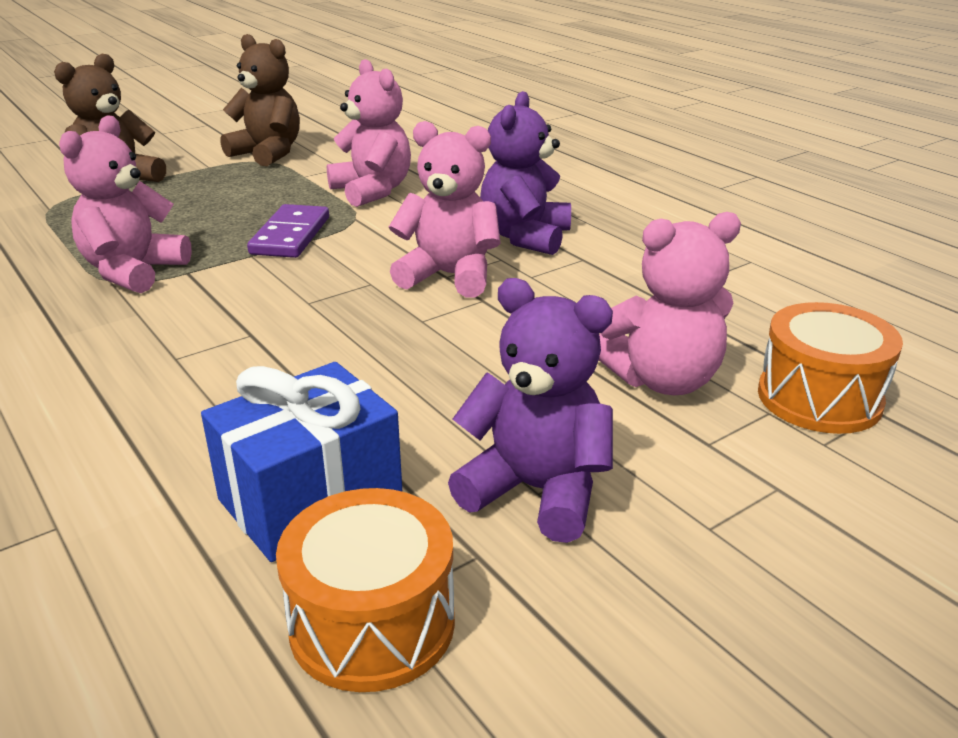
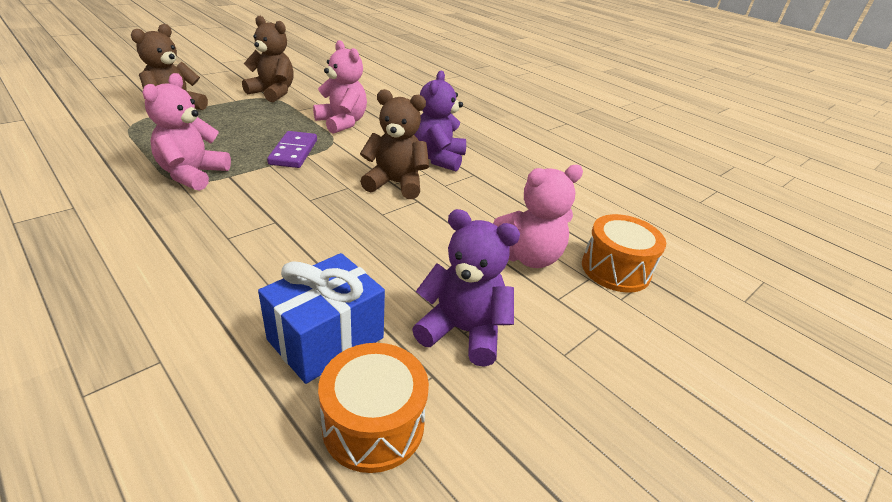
camera: 10 degrees left, 5 degrees up
pink teddy bear [389,121,500,298] -> brown teddy bear [360,89,429,199]

